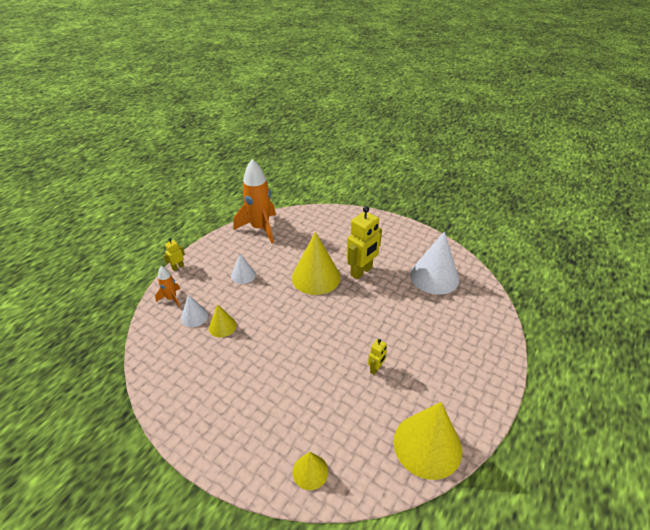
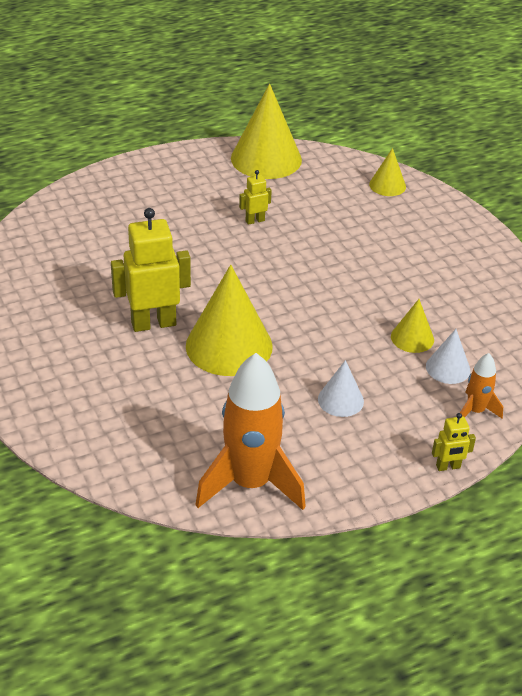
camera: 150 degrees left, 0 degrees up
white cone [410,231,459,295] -> none

